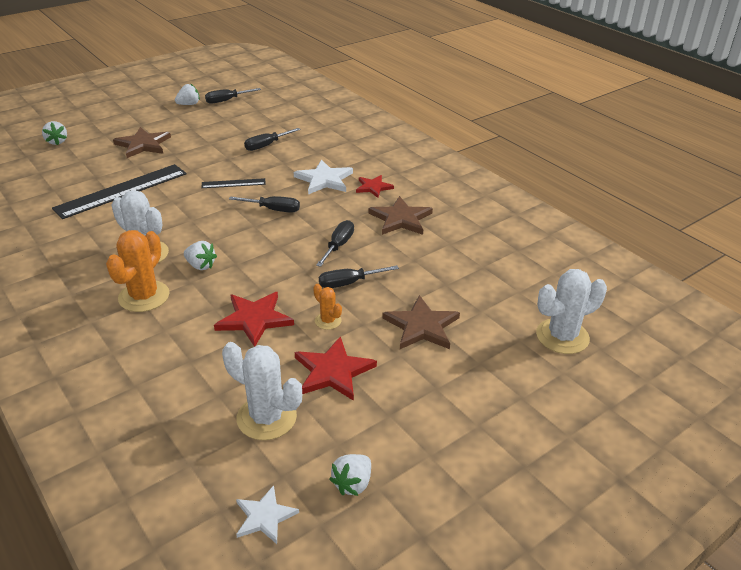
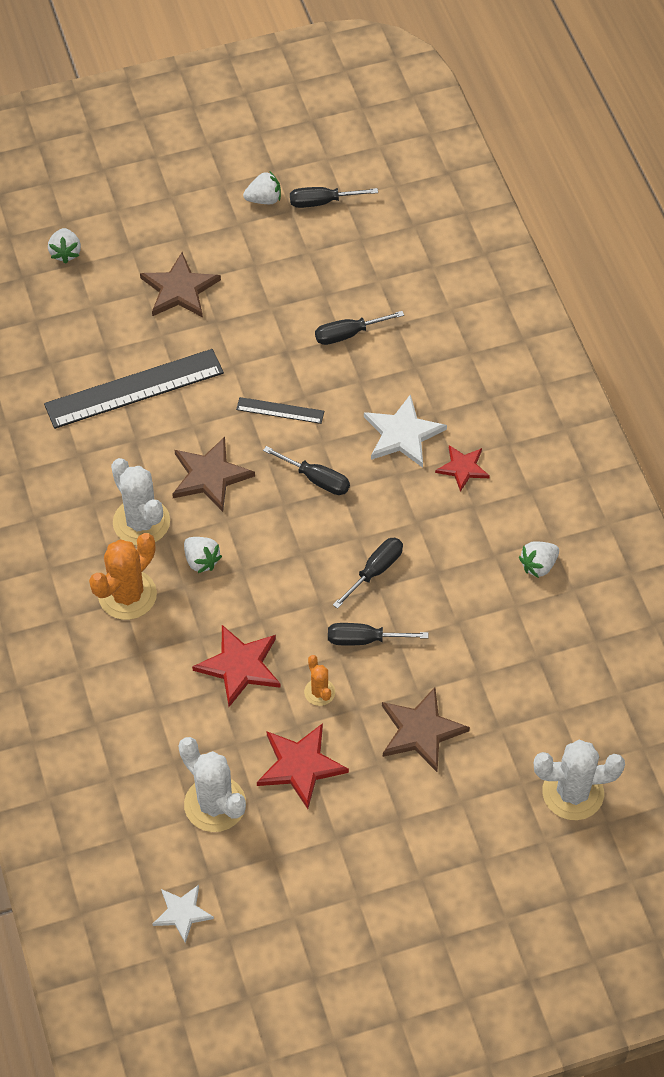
camera: 20 degrees right, 20 degrees up
white strawberry [329,454,371,496] -> white strawberry moved to [519,542,559,578]
brown star [368,196,433,235] -> brown star moved to [172,437,255,512]

